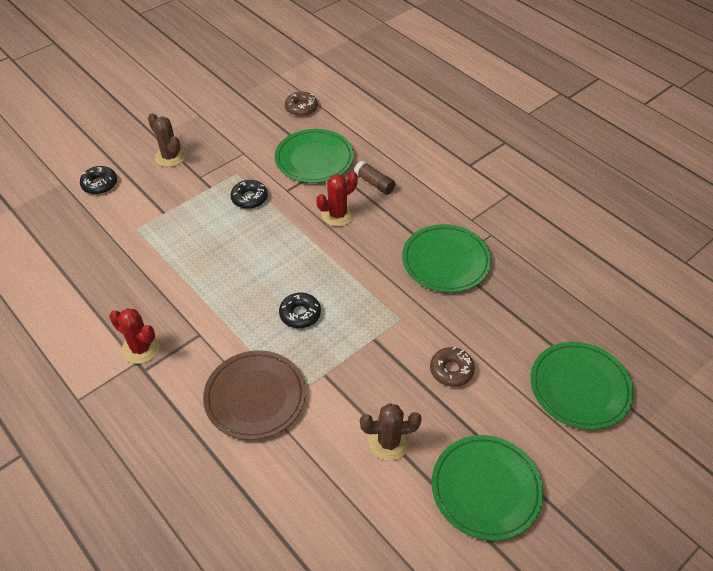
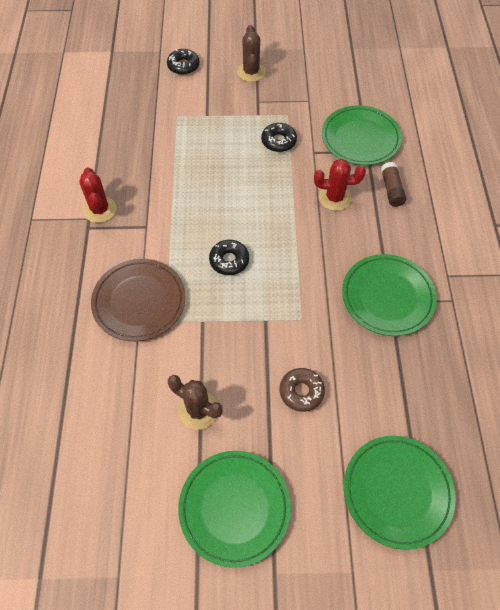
camera: 40 degrees right, 10 degrees up
brown donut [285,92,318,116] -> none

